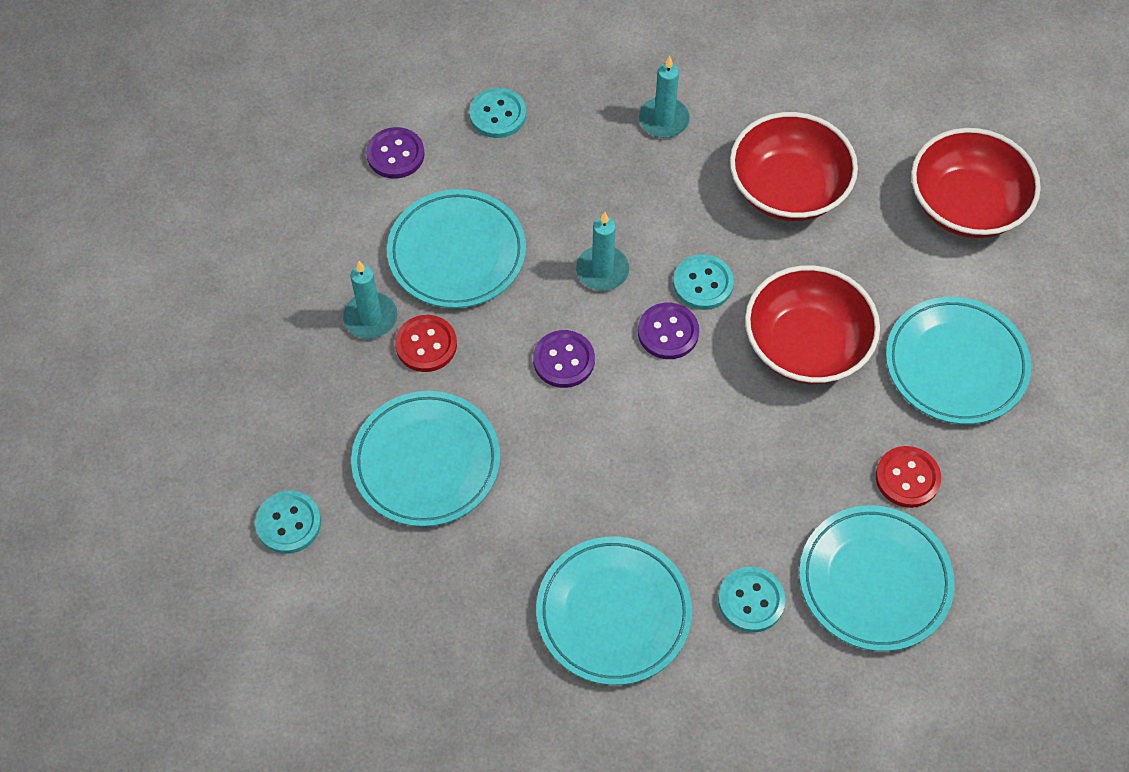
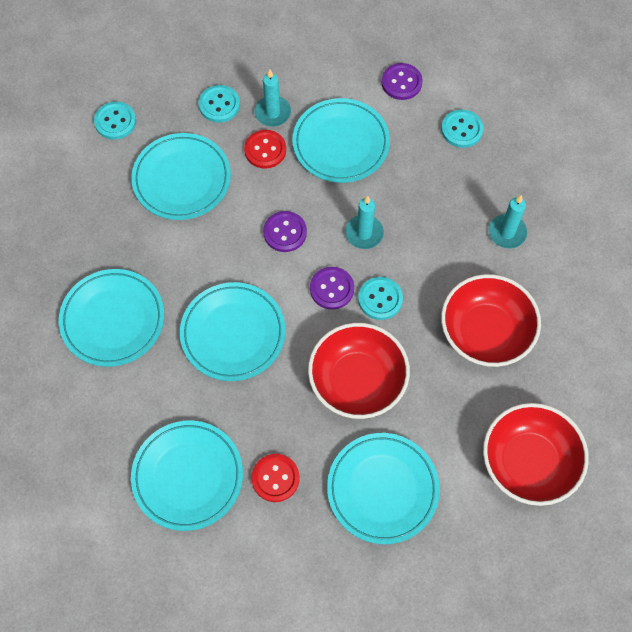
camera: 70 degrees right, 5 degrees up
turquoise button [718,567,786,632] -> turquoise button moved to [199,85,240,123]
none -> turquoise plate [180,282,286,381]

